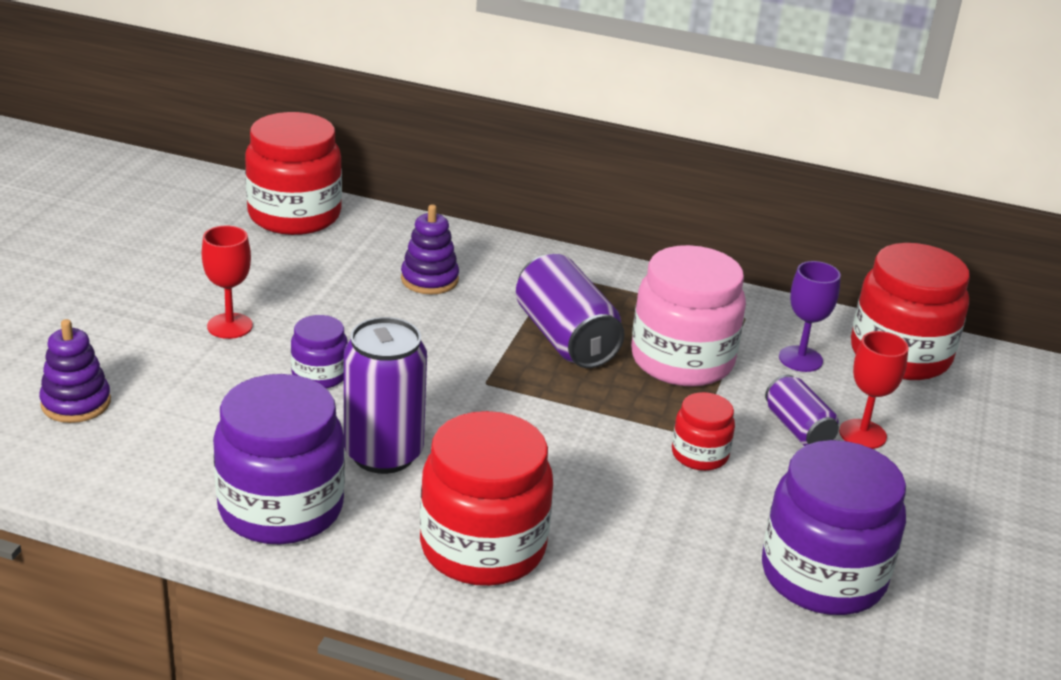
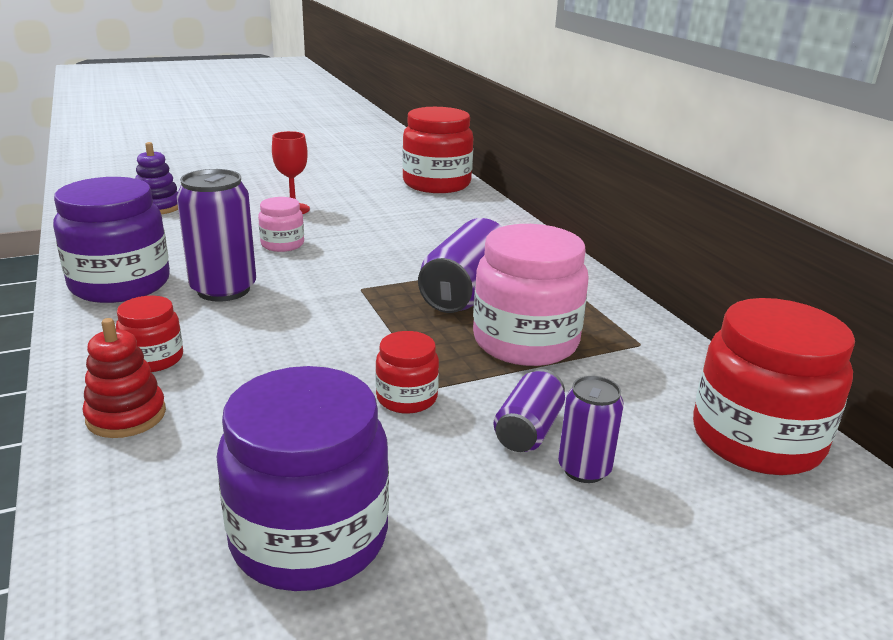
camera: 50 degrees right, 5 degrees down
purple jar [291,315,348,388] -> pink jar [258,197,304,252]
purple stacking toy [401,204,459,295] -> none
red jar [420,411,553,586] -> red jar [116,296,183,372], size x0.51
purple goblet [779,261,841,372] -> none
red goblet [839,331,909,449] -> purple can [558,376,624,483]
none -> red stacking toy [83,318,166,438]

